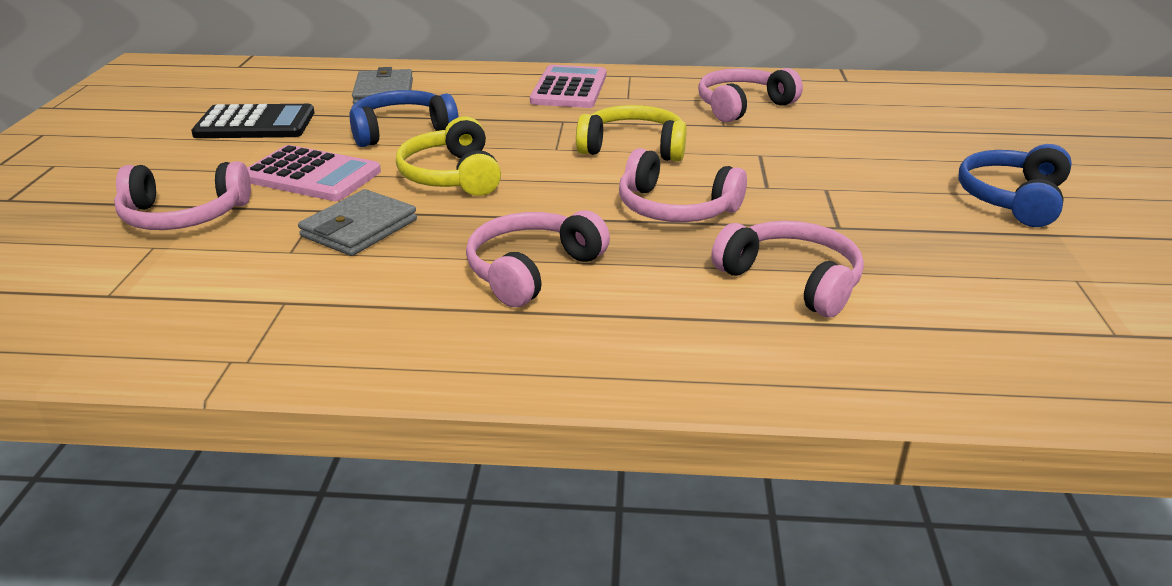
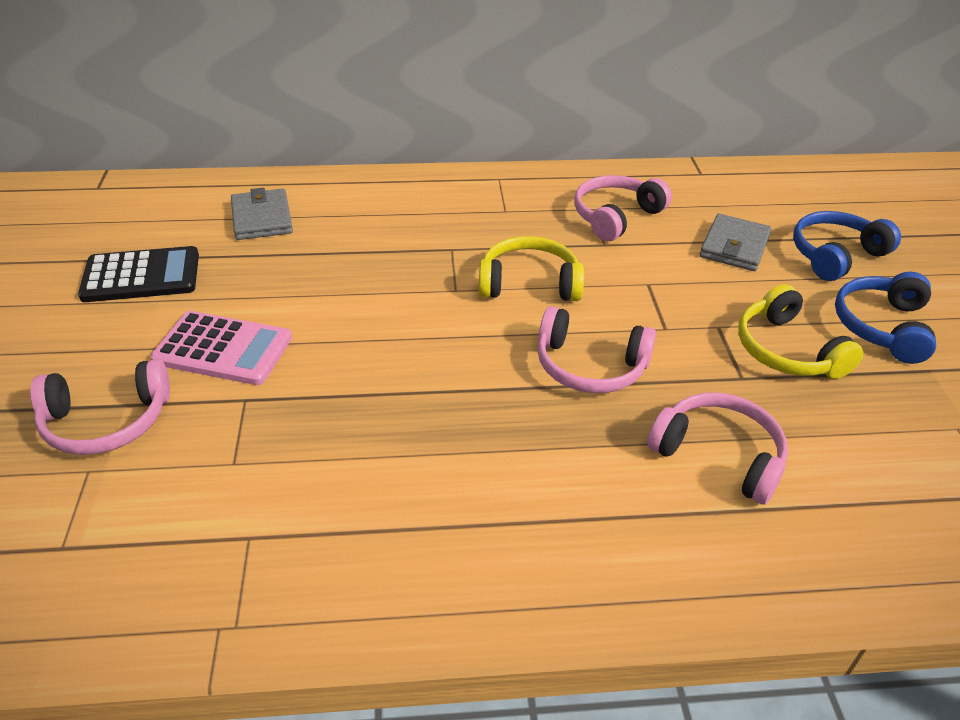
camera: 10 degrees left, 10 degrees up
grey wallet [298,189,417,256] -> grey wallet moved to [700,214,771,271]
blue headphones [349,90,459,147] -> blue headphones moved to [793,211,901,281]
yellow headphones [396,116,501,196] -> yellow headphones moved to [738,284,863,379]
pink headphones [466,210,610,307] -> none
pink calculator [530,65,606,108] -> none

